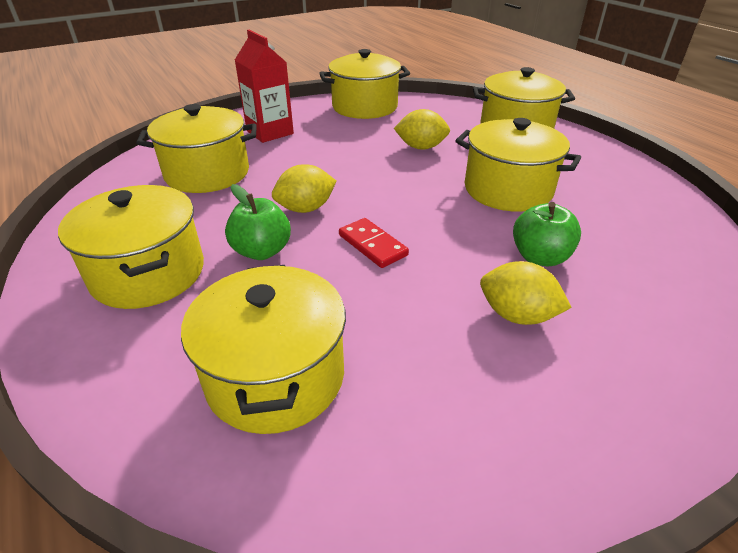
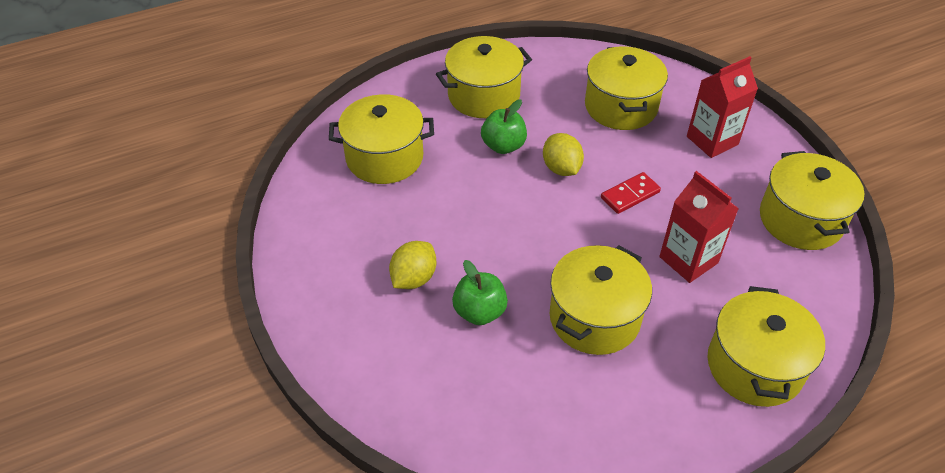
camera: 95 degrees right, 10 degrees up
red domino [339,218,409,268] -> red domino moved to [601,172,661,214]
yellow lemon [394,109,450,150] -> red carton [659,171,739,283]

